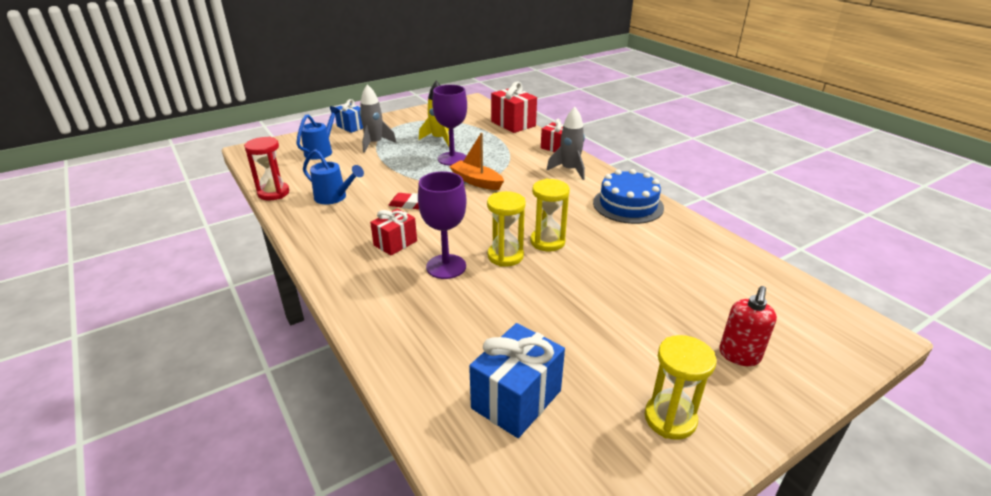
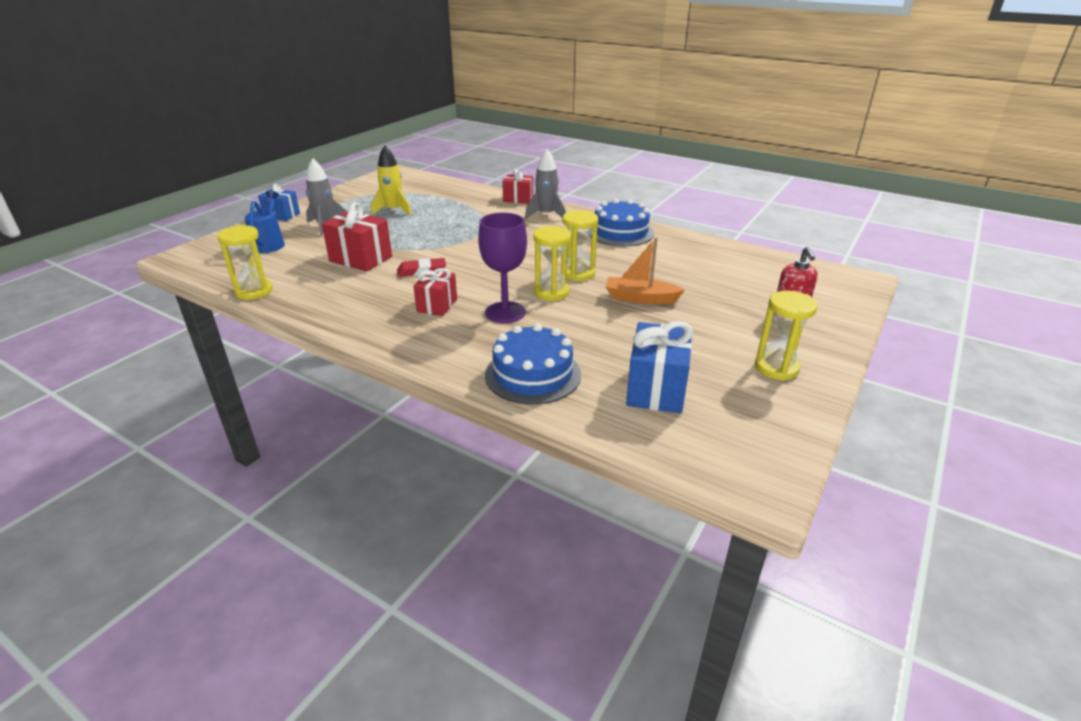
camera: 25 degrees left, 0 degrees up
red hourglass [244,137,289,200] -> yellow hourglass [217,225,273,300]
blue watering can [303,149,364,204] -> none
purple goblet [432,85,467,166] -> none
orange boat [449,133,504,190] -> orange boat moved to [606,237,685,304]
red gift [491,82,537,133] -> red gift moved to [322,202,392,272]
none -> blue cake [485,324,581,405]

